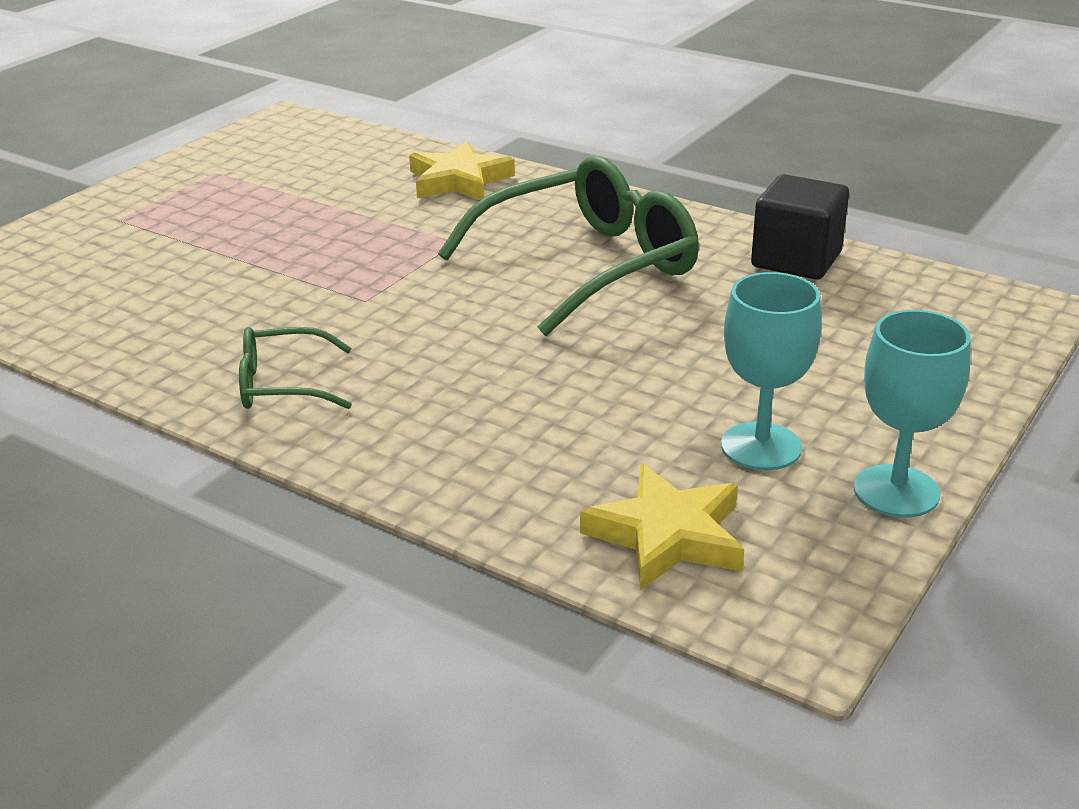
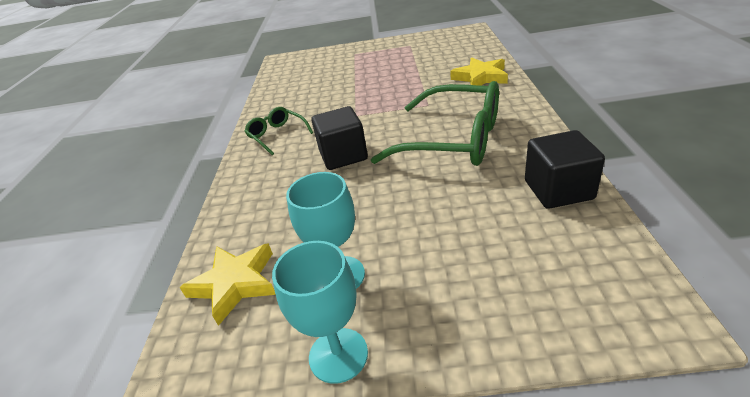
camera: 60 degrees right, 5 degrees up
none -> black cube [311,106,368,170]

